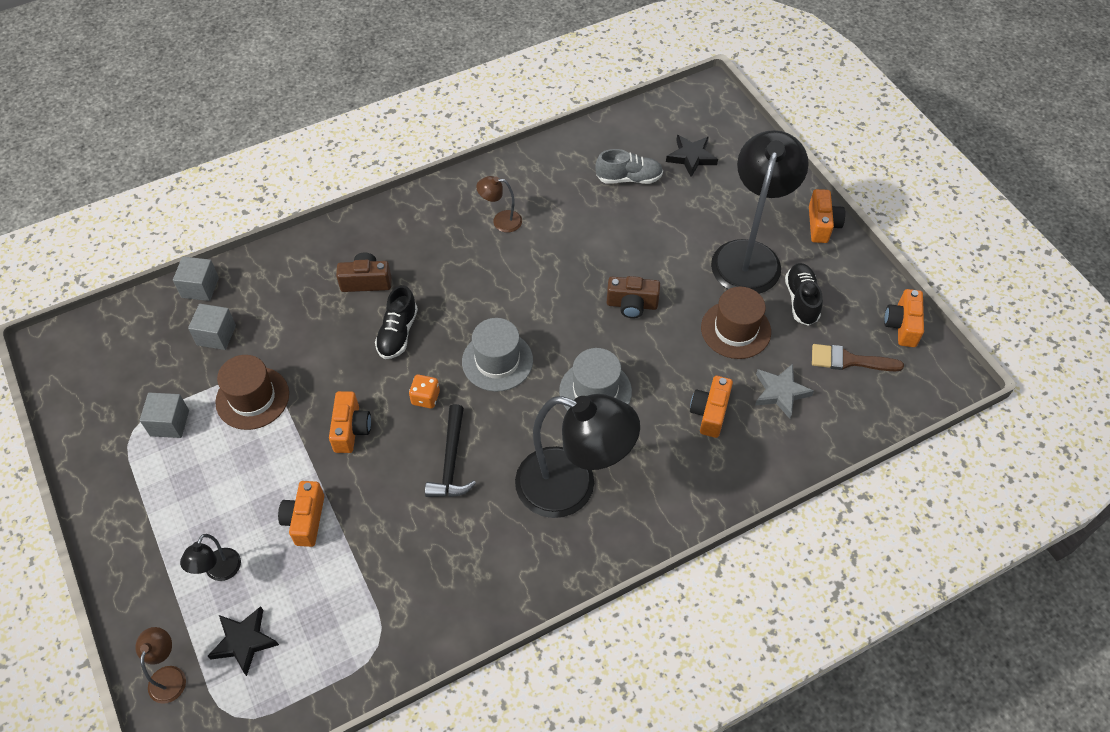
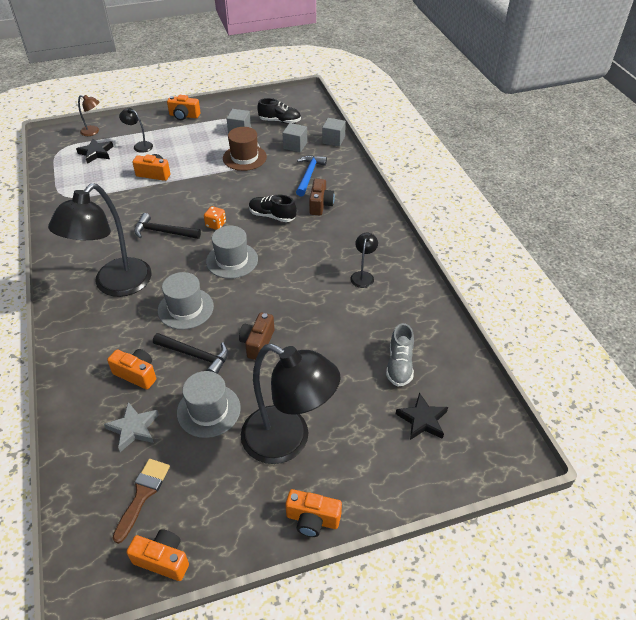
camera: 100 degrees right, 10 degrees down
orange camera [329,391,371,453] -> orange camera moved to [167,95,201,120]
brown lamp [476,176,522,233] -> black lamp [350,233,378,288]
brown hat [701,287,771,359] -> grey hat [177,371,241,438]
black shoe [785,263,823,326] -> black shoe moved to [257,98,301,124]
none -> black hammer [153,333,228,374]
none -> blue hammer [296,155,327,197]

